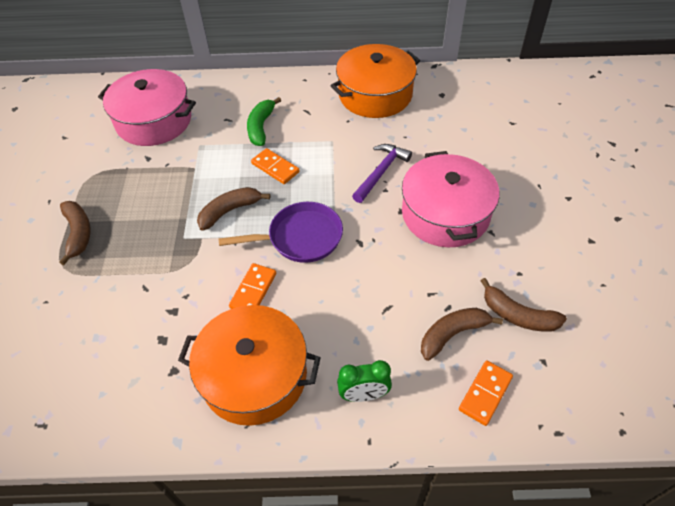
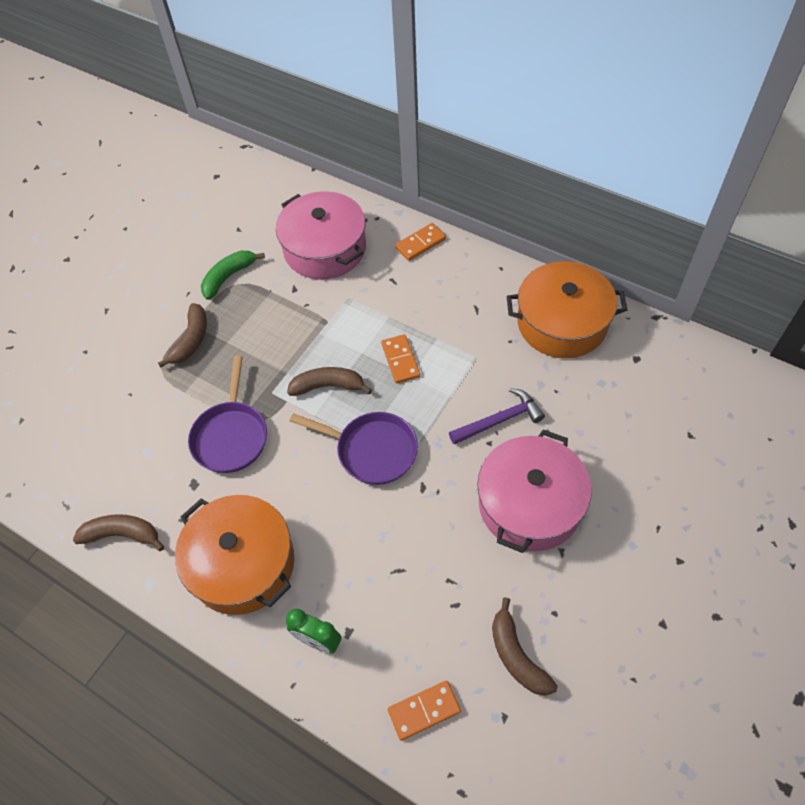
camera: 35 degrees right, 5 degrees up
orange domino [229,263,276,309] -> orange domino moved to [395,223,446,261]
green banana [247,97,281,146] -> green banana moved to [201,251,265,300]
brown banana [421,308,503,361] -> brown banana moved to [73,514,164,551]
none -> purple pan [188,356,267,473]

